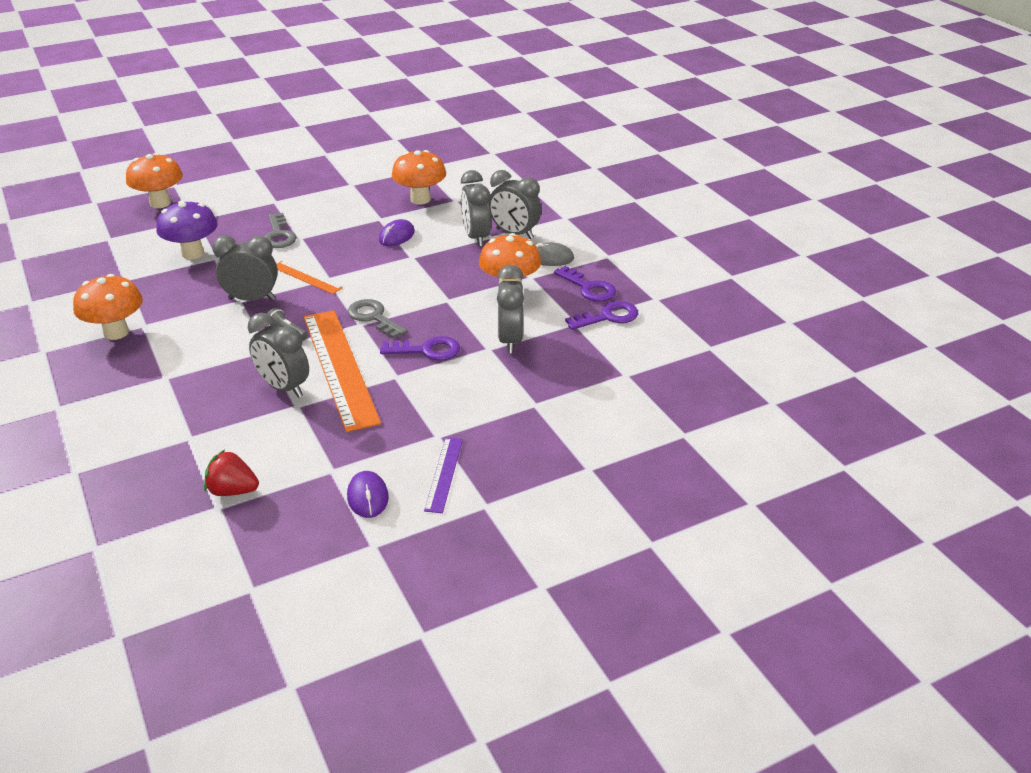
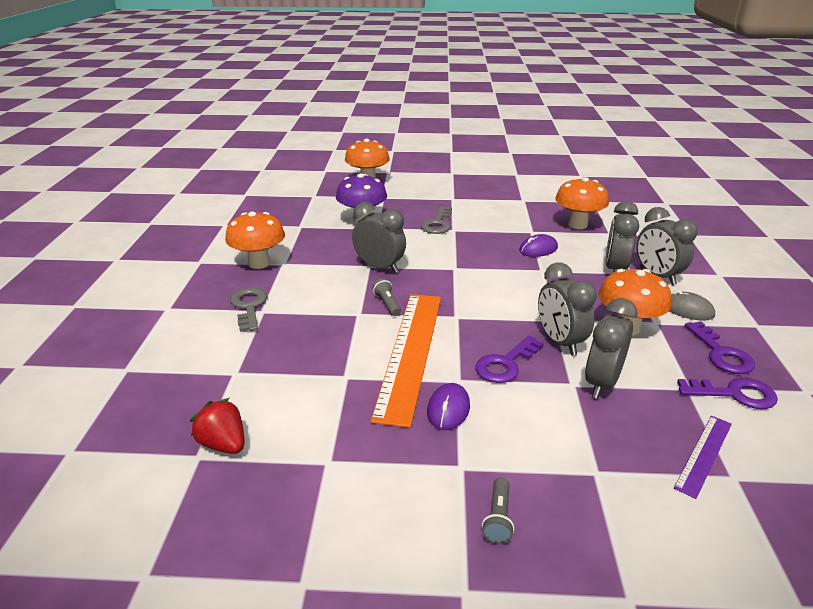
camera: 30 degrees right, 5 degrees down
grey clock [248,313,309,398] -> grey clock moved to [538,262,597,356]
orange ruler [276,261,343,294] -> none
purple mouse [347,471,389,518] -> purple mouse moved to [427,383,470,430]
grey key [348,299,407,339] -> grey key moved to [230,287,267,332]
purple key [380,336,460,361] -> purple key turned 105 degrees clockwise [475,336,543,383]
purple ruler [424,437,463,513] -> purple ruler moved to [674,416,732,499]
none -> grey flashlight [482,477,514,544]

